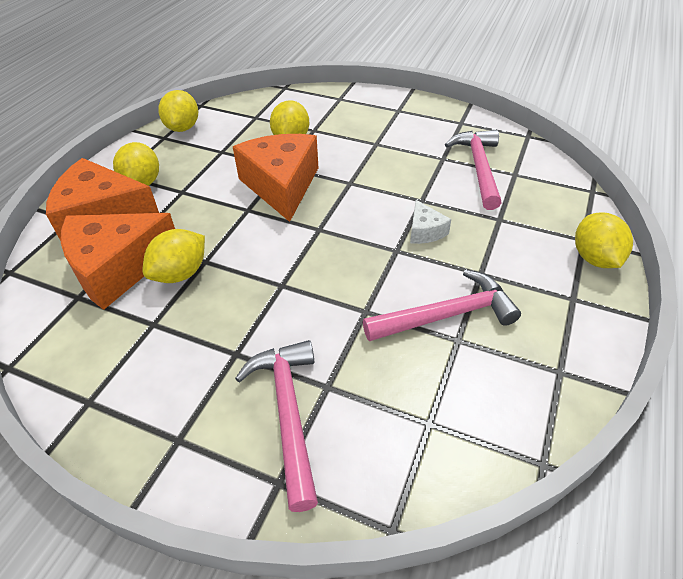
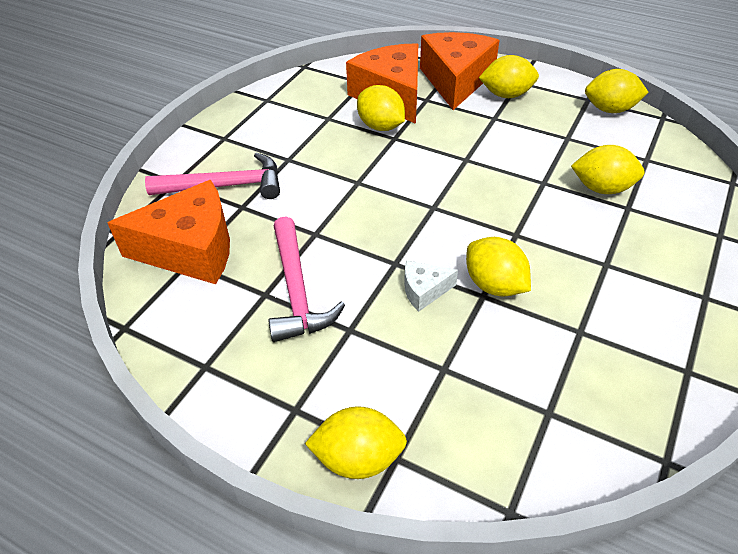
camera: 95 degrees right, 0 degrees up
orange cheese [233,134,318,222] -> orange cheese moved to [107,180,230,284]
pink hammer [445,130,502,210] -> none
none -> yellow lemon [466,237,531,296]

